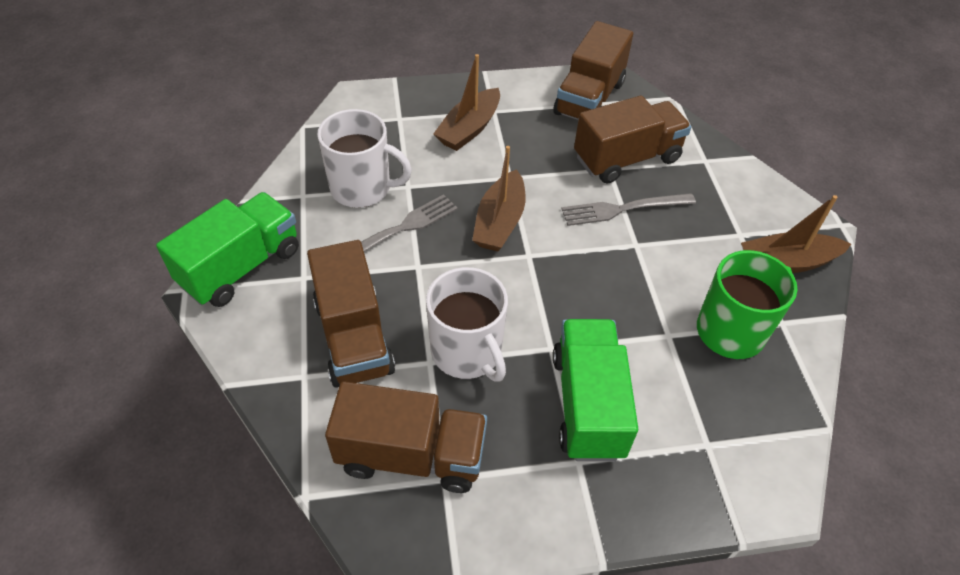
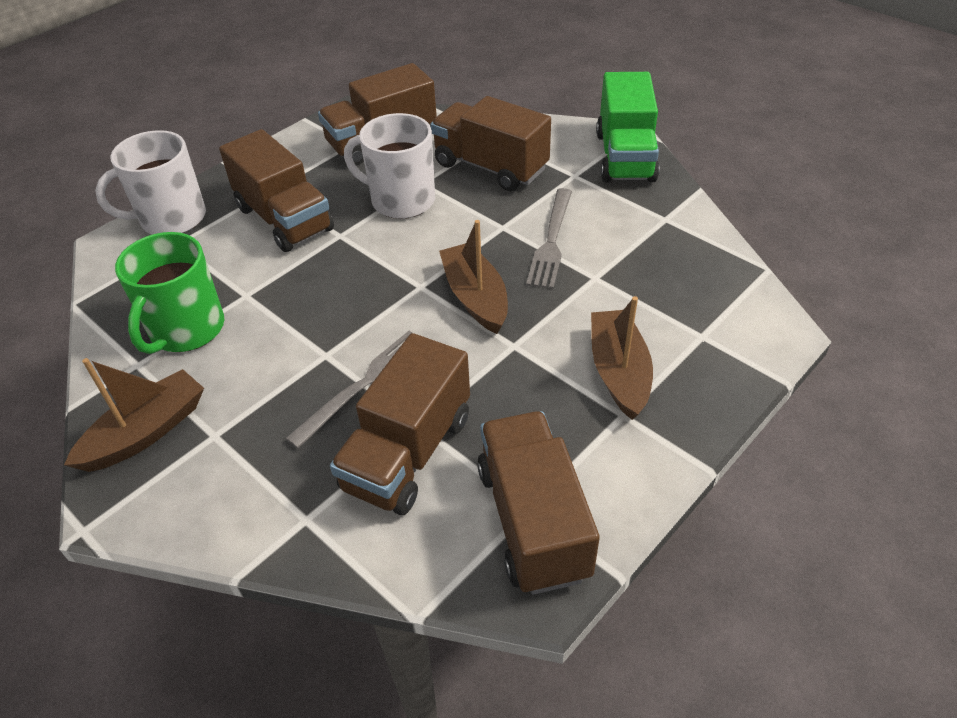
camera: 145 degrees right, 5 degrees down
white mug [317,109,412,208] -> white mug moved to [95,130,206,234]
green truck [553,319,638,461] -> brown truck [219,129,334,252]

